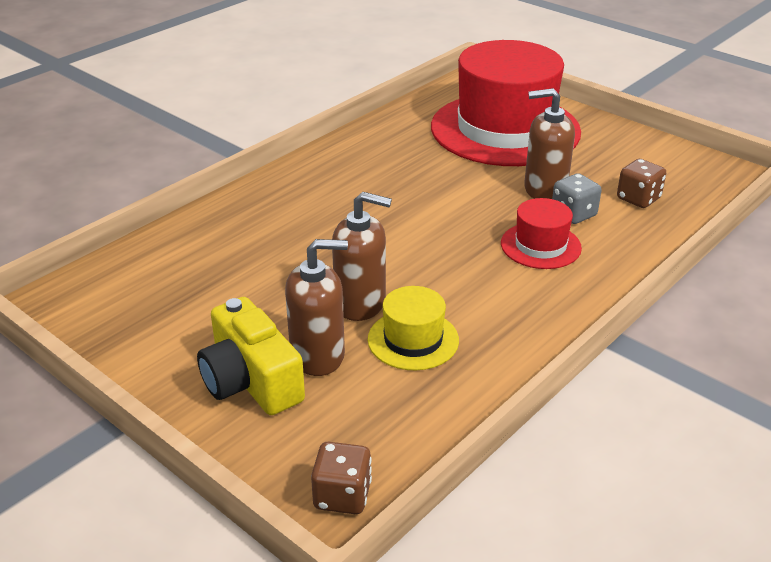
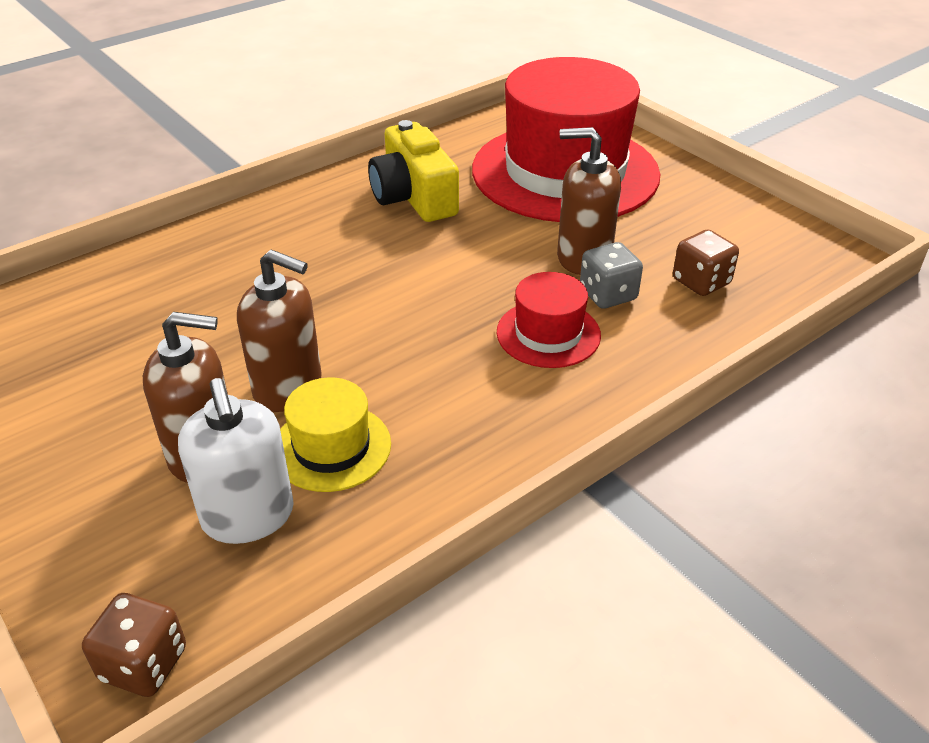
camera: 10 degrees right, 5 degrees up
yellow camera [197,297,305,415] -> yellow camera moved to [368,120,459,222]
none -> white soap dispenser [178,378,294,544]

